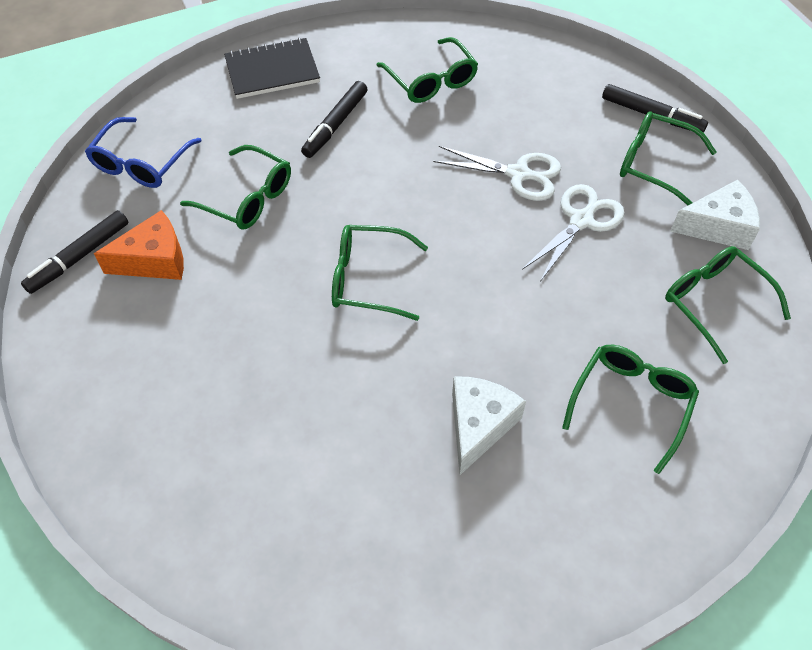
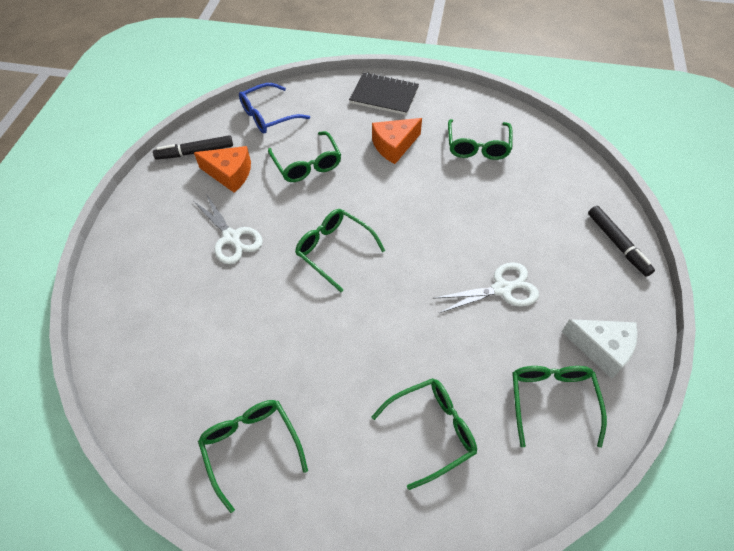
camera: 35 degrees right, 0 degrees up
black marker [301,81,367,158] -> orange cheese [372,118,422,164]
white scissors [433,146,561,201] -> white scissors moved to [193,194,263,264]
white cheese [452,376,526,475] -> none
green glasses [620,111,716,205] -> green glasses moved to [198,400,308,513]

